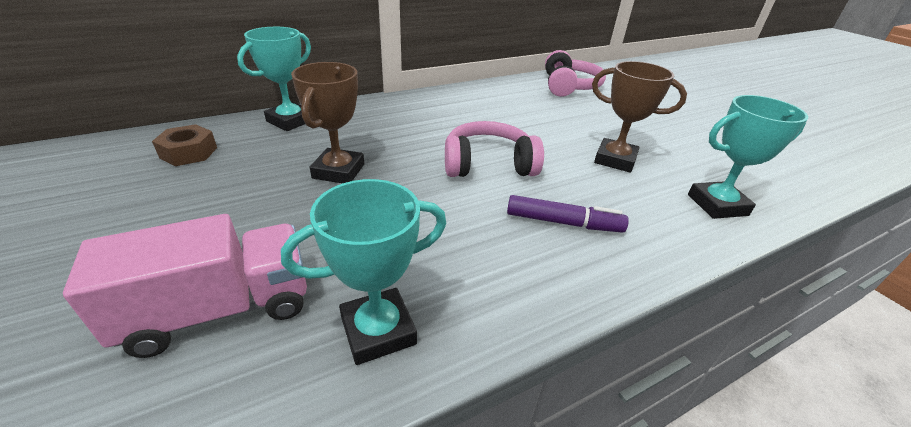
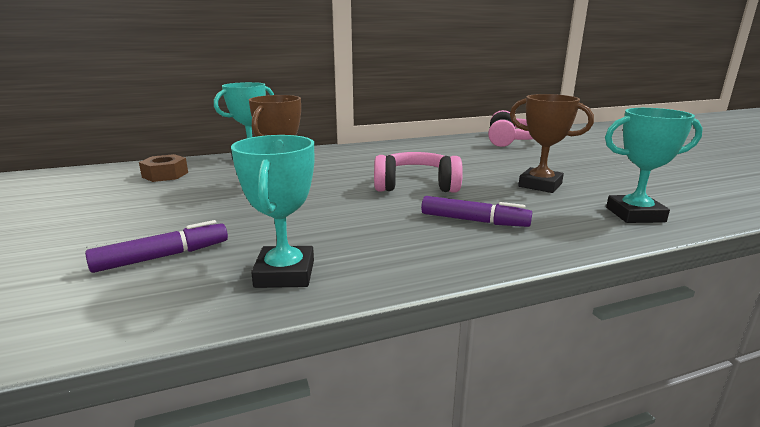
camera: 10 degrees right, 15 degrees down
pink truck [63,214,307,358] -> purple marker [85,220,228,273]
turquoise trophy [281,179,447,365] -> turquoise trophy turned 75 degrees counterclockwise [231,135,314,288]

